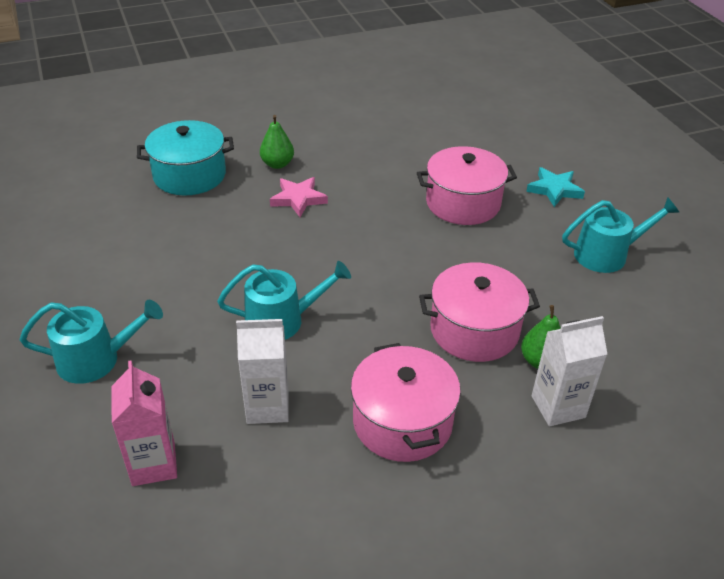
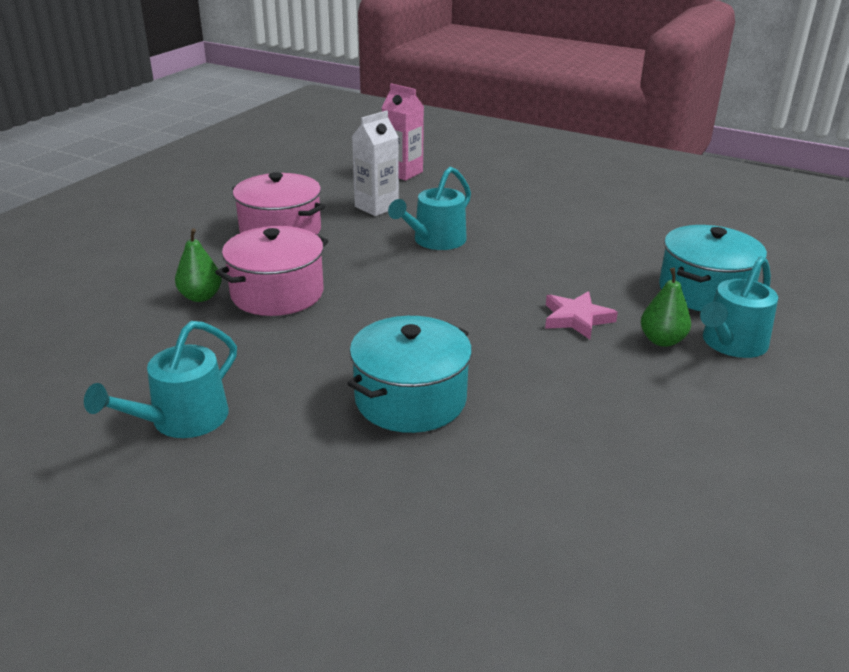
camera: 140 degrees right, 10 degrees down
turquoise watering can [20,300,163,384] -> turquoise watering can moved to [700,256,778,358]
pink pot [417,146,517,225] -> turquoise pot [347,316,472,433]
turquoise star [526,167,585,207] -> none
white carton [531,316,607,426] -> none

